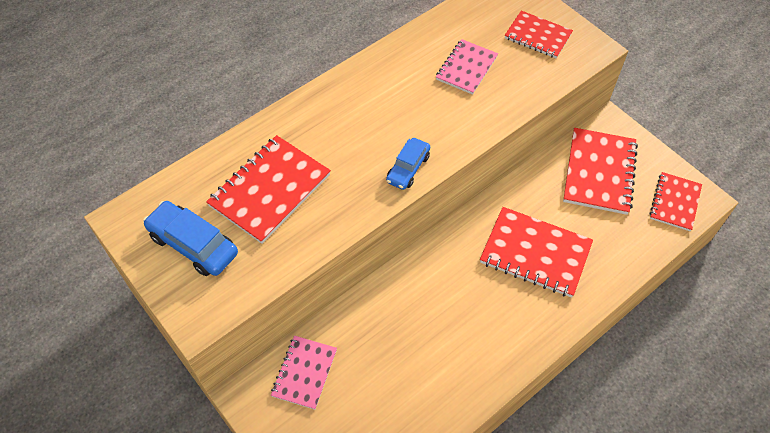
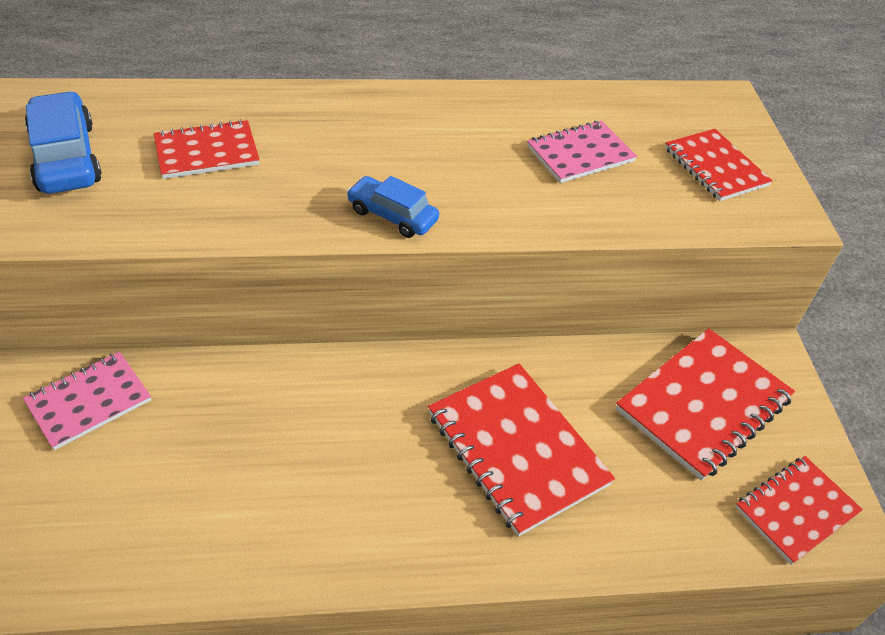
camera: 30 degrees right, 10 degrees down
red notebook [206,135,331,244] -> red notebook [154,120,260,179], size x0.63
blue car [386,138,430,190] -> blue car turned 60 degrees clockwise [346,176,439,238]

